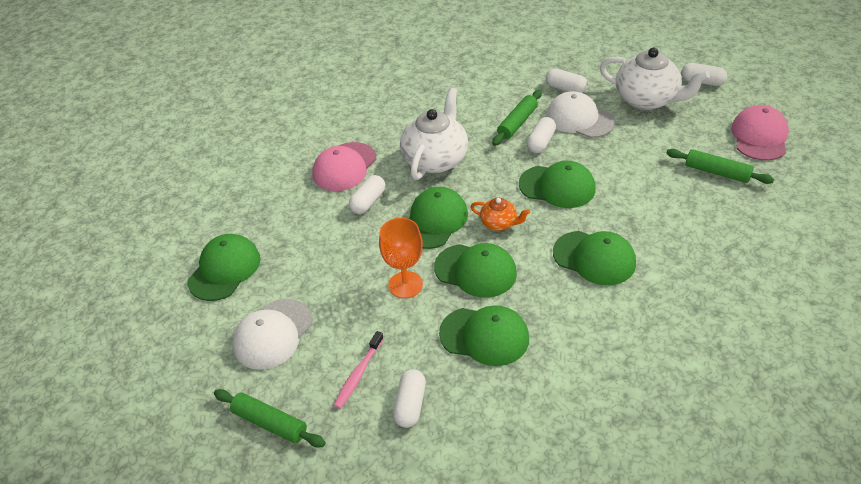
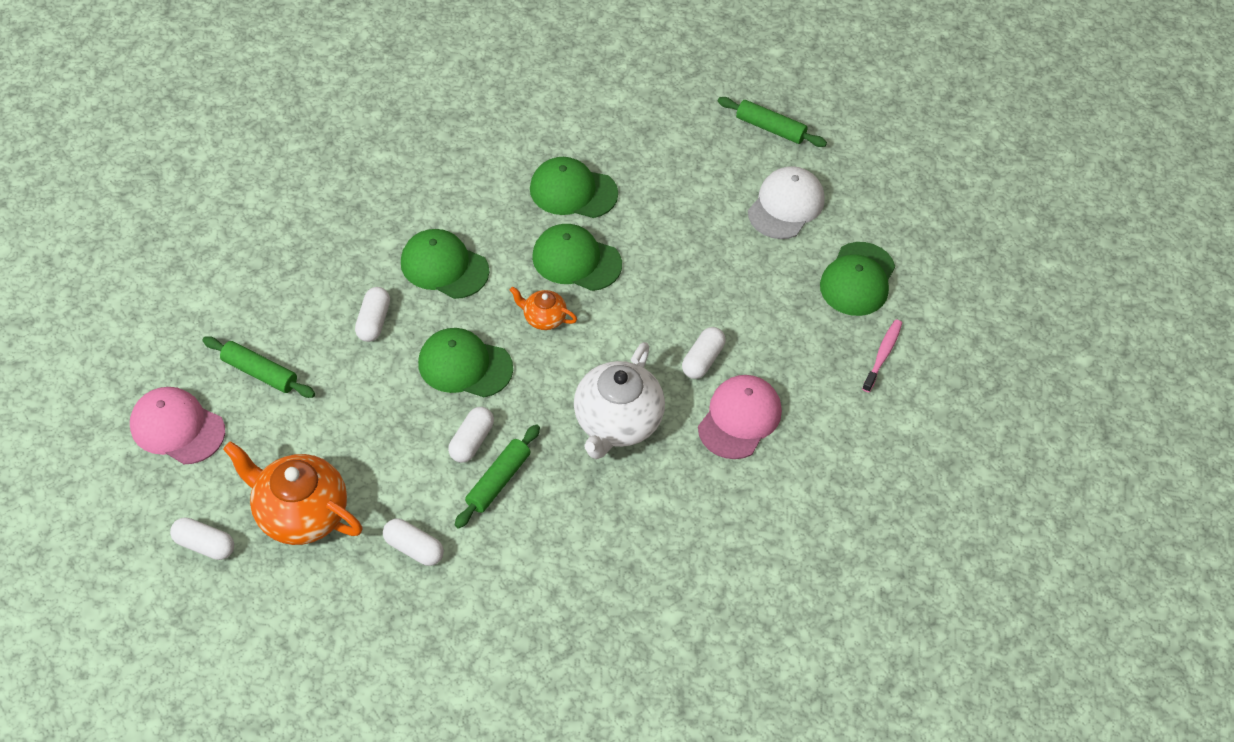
camera: 175 degrees right, 10 degrees up
pink toothbrush [334,331,384,409] -> pink toothbrush moved to [862,320,902,392]
orange goblet [379,218,423,298] -> none
white capsule [393,369,426,428] -> white capsule moved to [355,287,390,342]
green cap [409,187,468,249] -> none
white cap [546,91,615,138] -> none
white teapot [600,48,710,110] -> orange teapot [223,441,363,545]
pink cap [731,105,789,161] -> pink cap turned 105 degrees clockwise [130,387,225,464]

